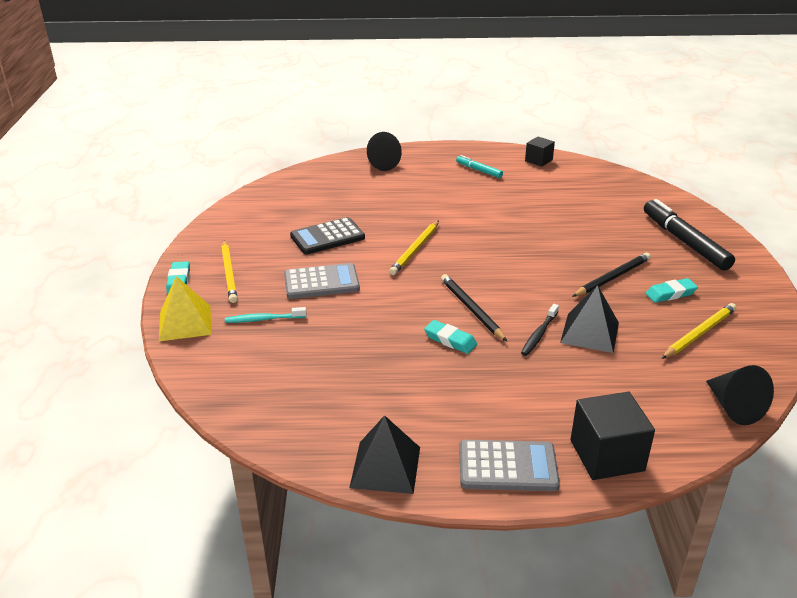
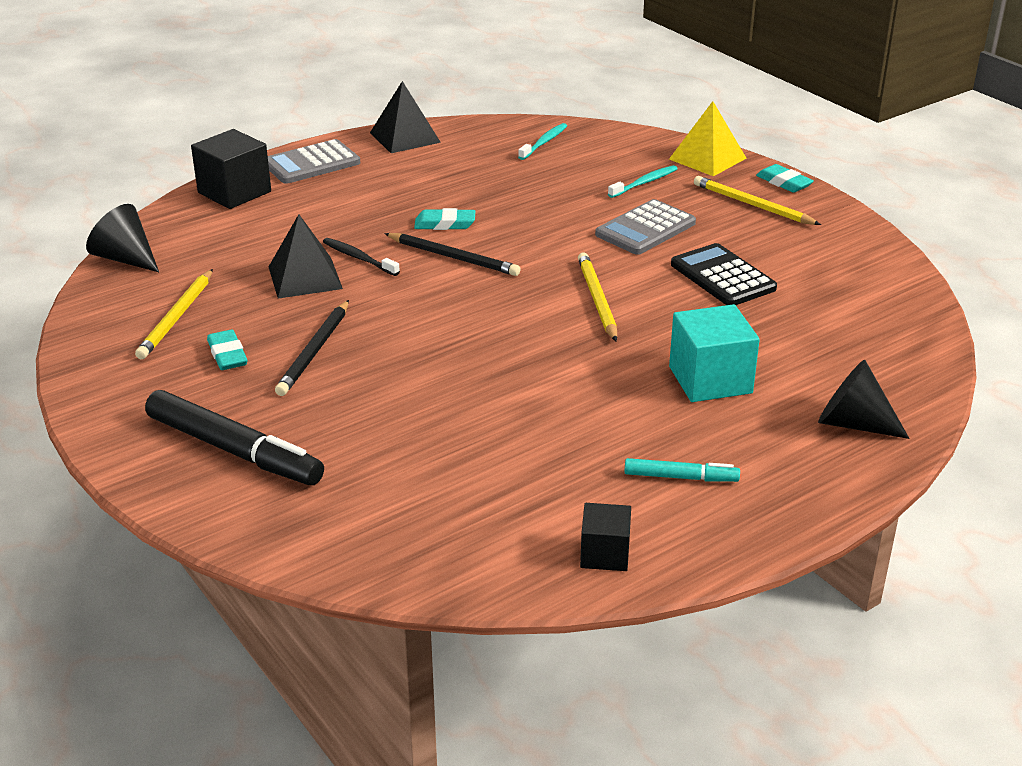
camera: 145 degrees right, 0 degrees up
black calculator [290,217,365,254] -> black calculator turned 60 degrees counterclockwise [671,243,777,305]
black toothbrush [521,304,559,356] -> black toothbrush turned 45 degrees counterclockwise [323,238,400,276]
turquoise eraser [646,278,698,303] -> turquoise eraser turned 60 degrees counterclockwise [207,330,248,370]
none -> turquoise toothbrush [518,123,567,160]
none -> turquoise cube [669,304,760,402]

